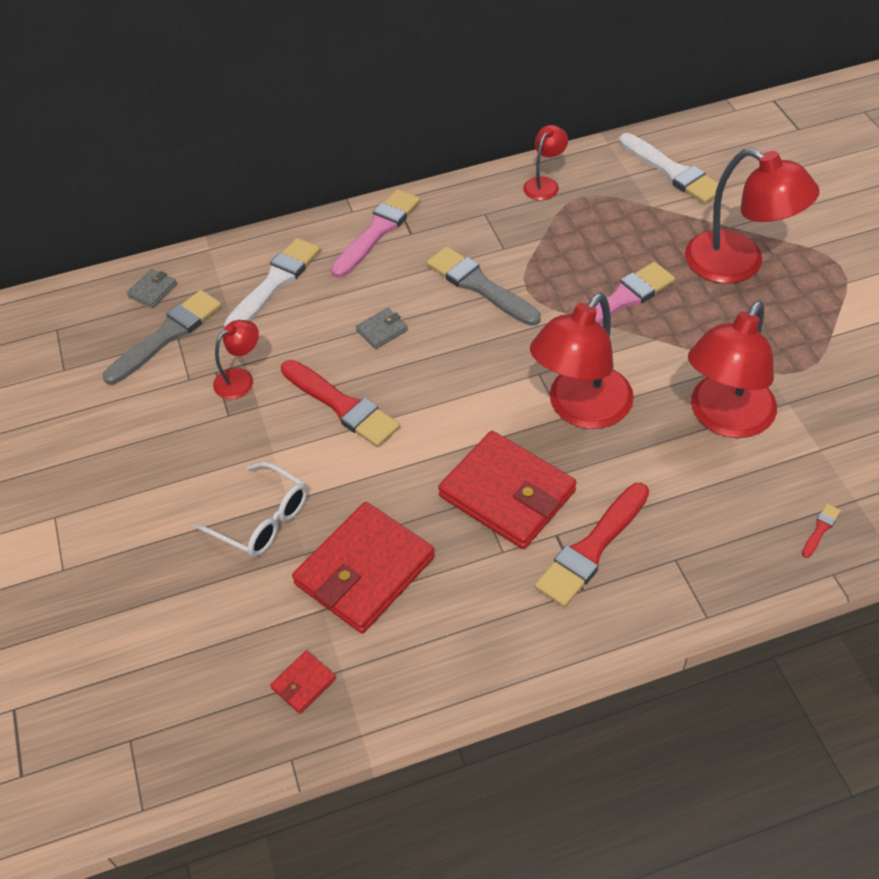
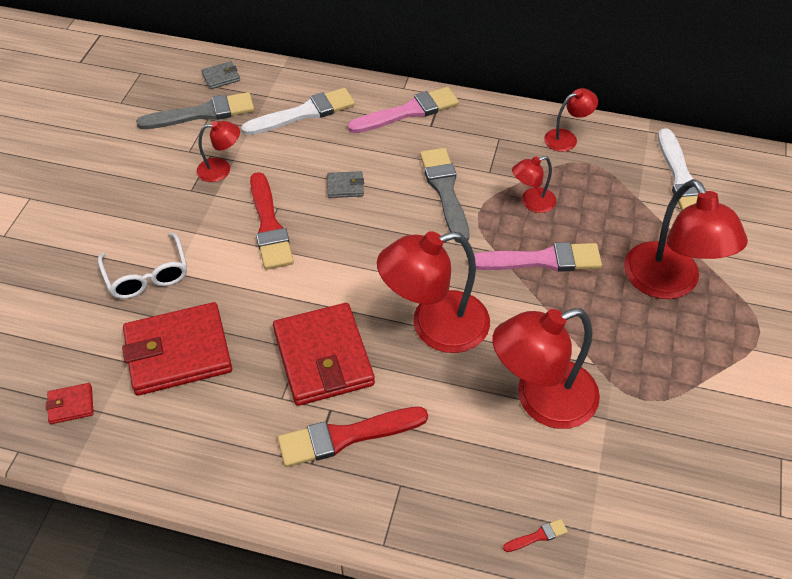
camera: 30 degrees right, 0 degrees up
none -> red lamp [512,156,556,213]

